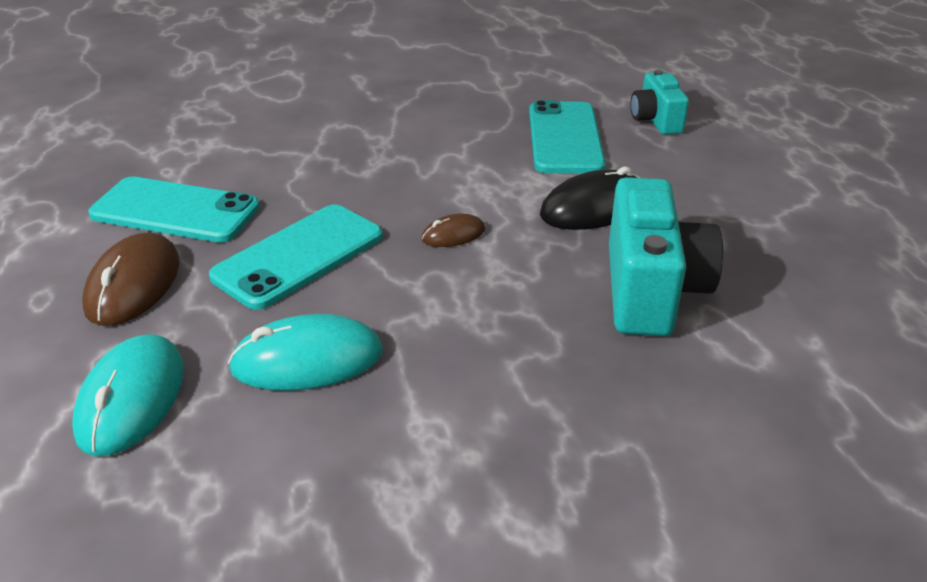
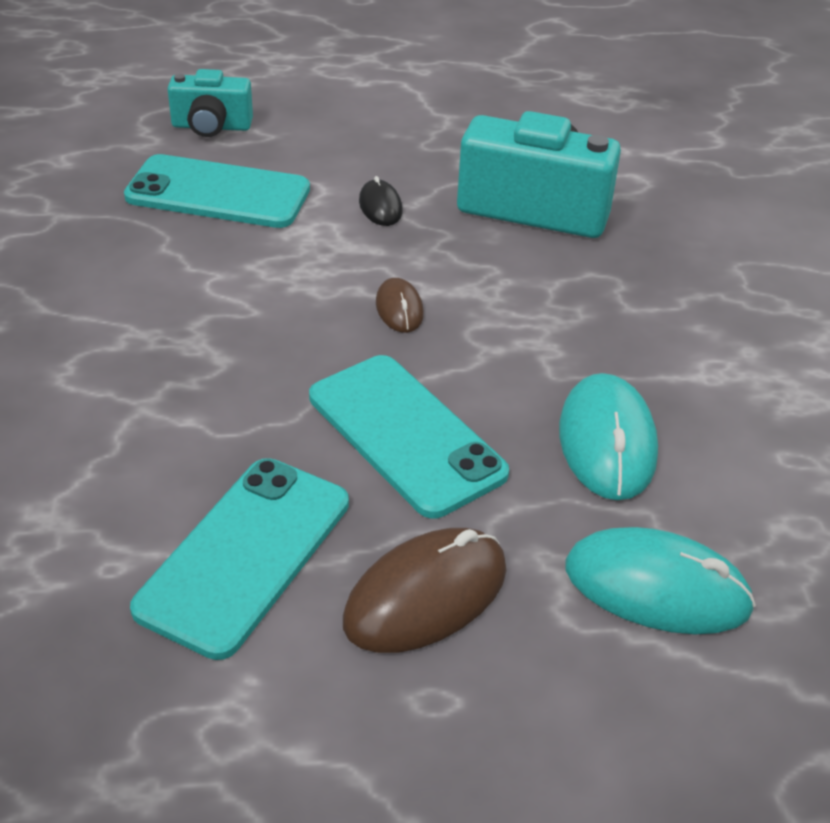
camera: 80 degrees left, 5 degrees up
brown mouse [82,233,180,326] -> brown mouse turned 60 degrees counterclockwise [343,528,506,653]
black mouse [540,167,640,230] -> black mouse [359,176,403,226], size x0.54

